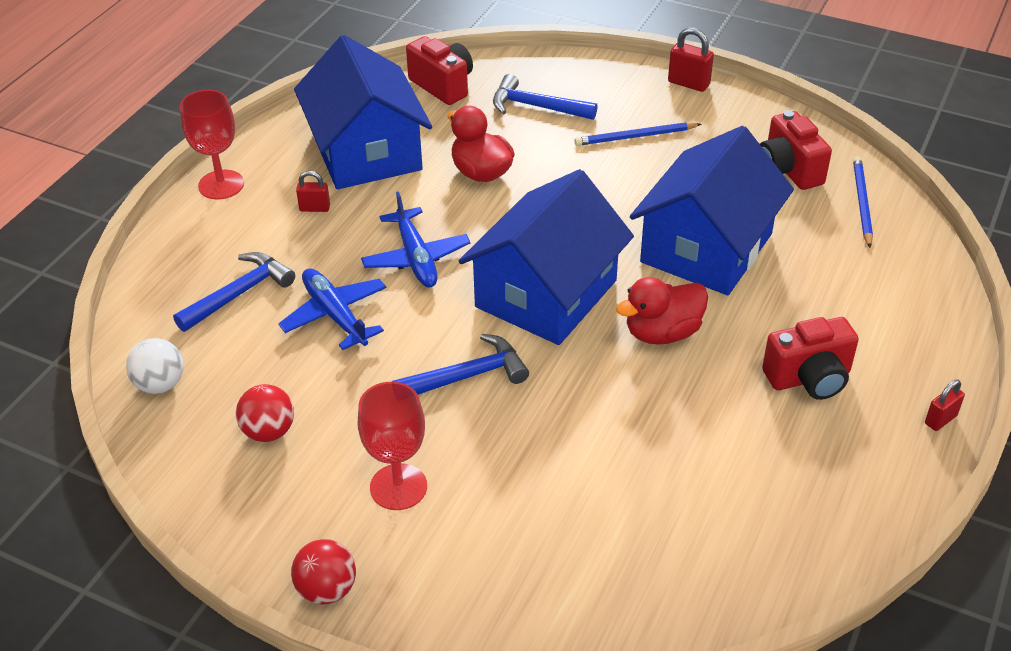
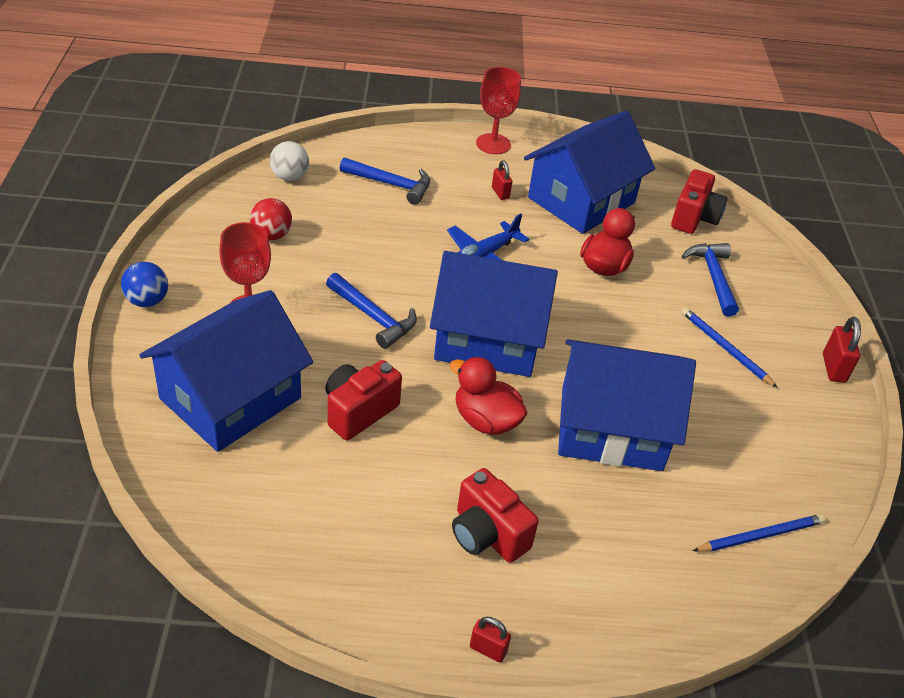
camera: 60 degrees right, 0 degrees up
blue plane [278,268,386,350] -> none
red ball [291,539,356,605] -> blue ball [121,262,168,307]
red camera [760,110,832,190] -> red camera moved to [325,360,402,440]
none -> blue house [139,290,313,452]

